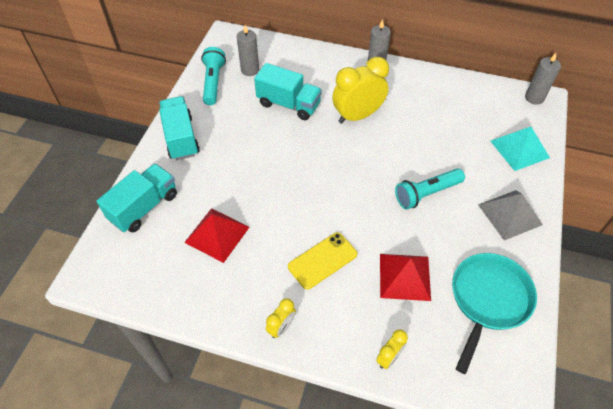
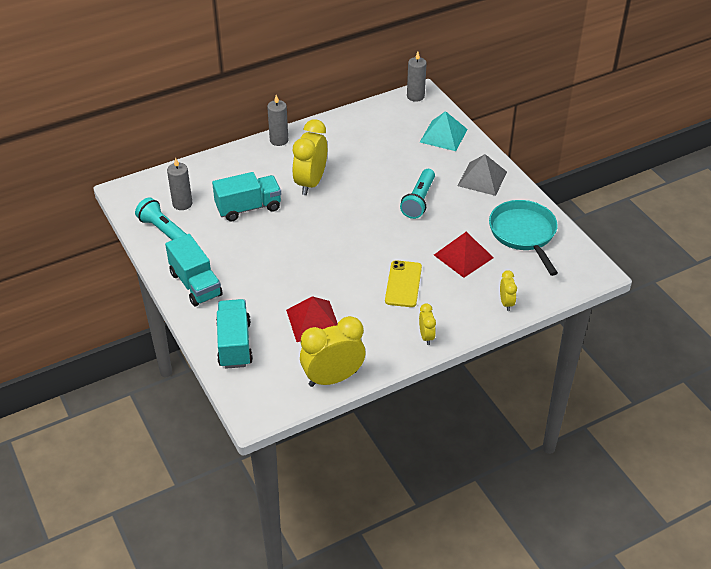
camera: 45 degrees left, 10 degrees down
turquoise truck [159,96,200,160] -> turquoise truck turned 150 degrees counterclockwise [165,234,223,306]
none -> yellow clock [300,316,365,387]

